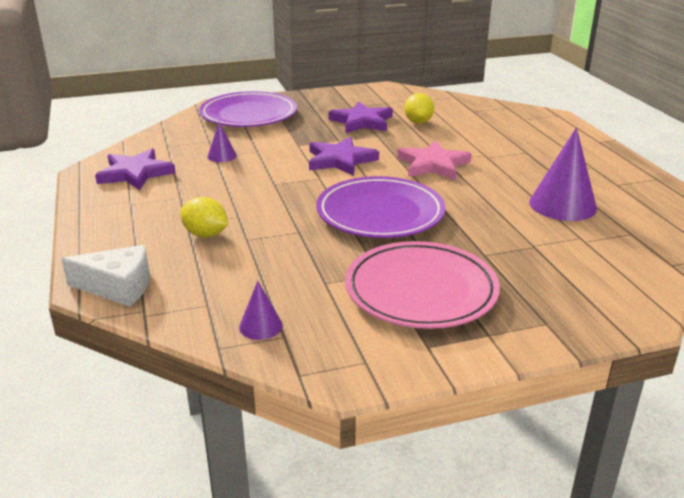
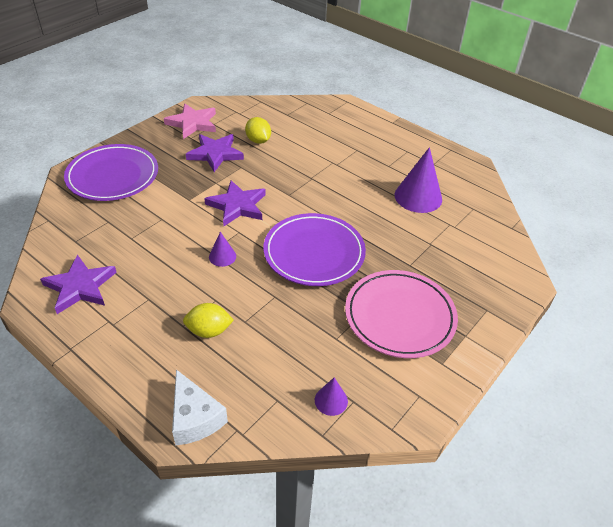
camera: 35 degrees left, 15 degrees up
white cheese [61,245,150,307] -> white cheese turned 90 degrees clockwise [172,370,228,445]
purple cone [207,122,237,162] -> purple cone moved to [209,232,236,267]
pink star [397,140,472,180] -> pink star moved to [164,104,216,139]

